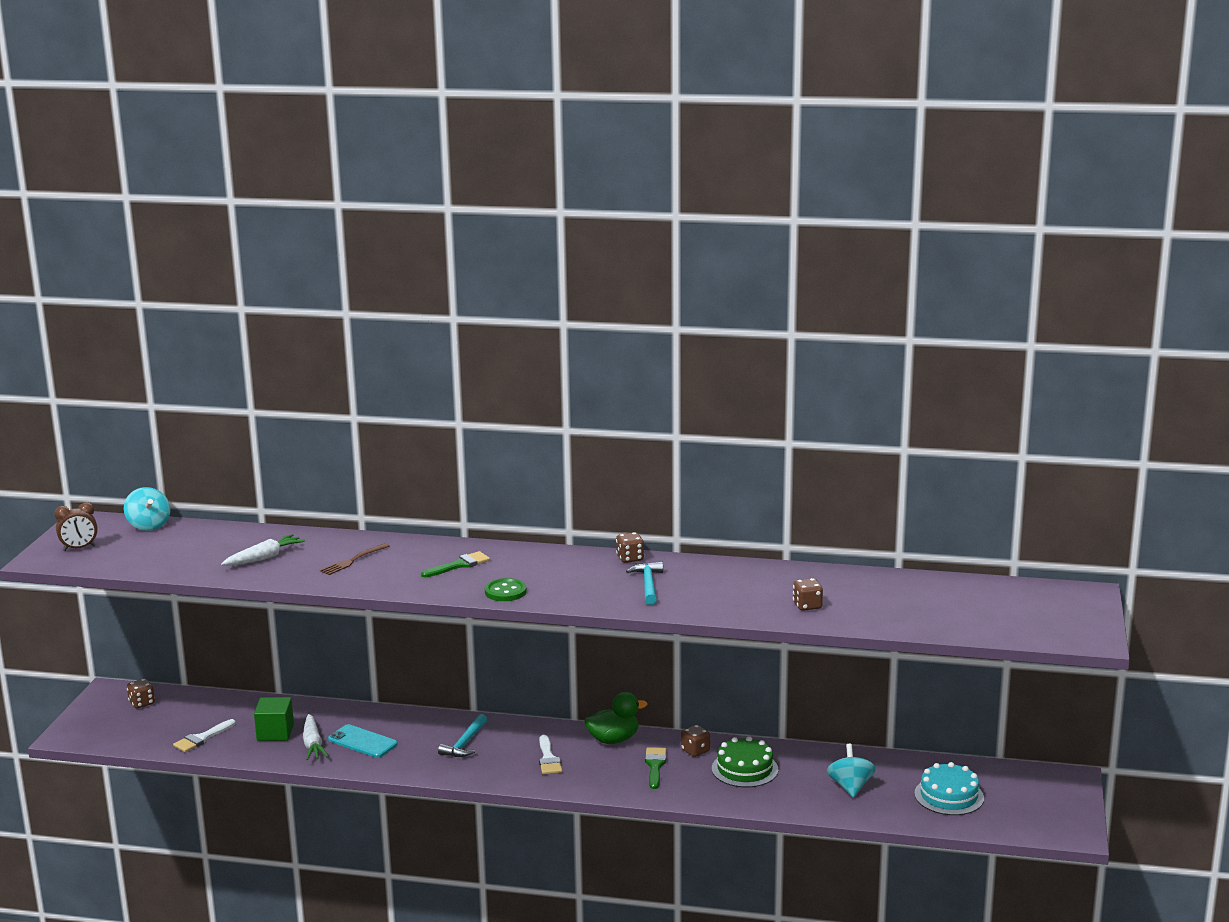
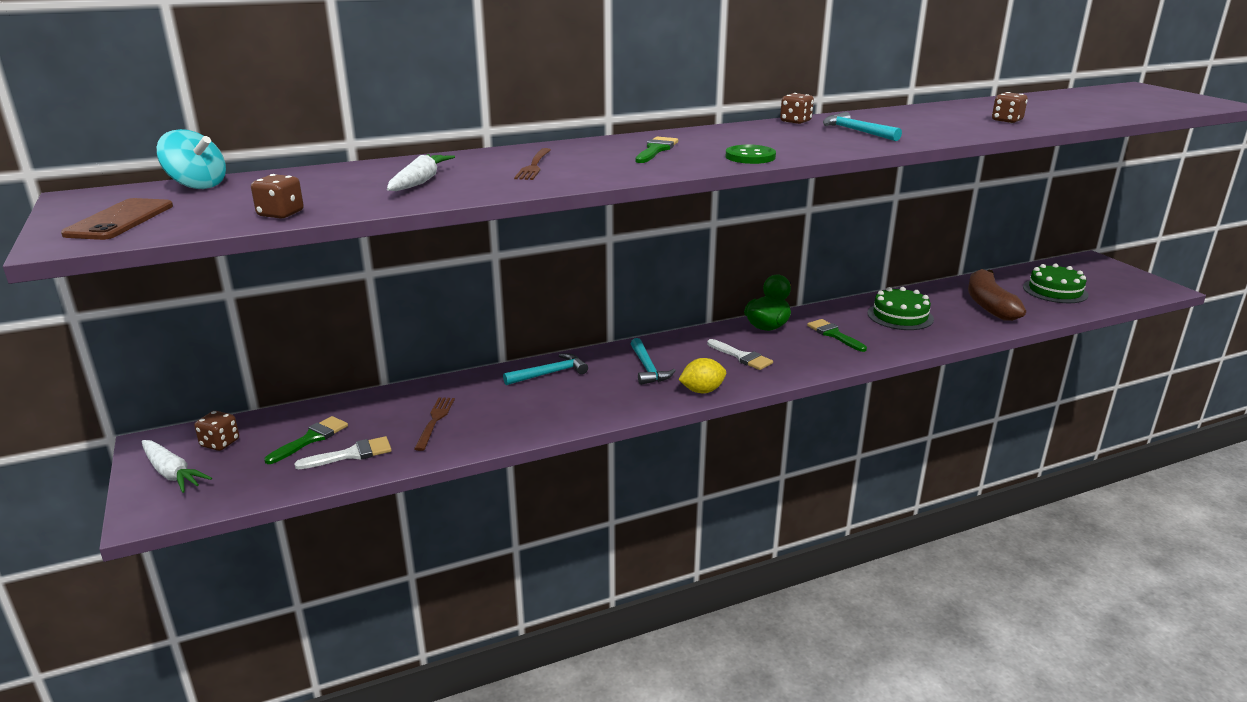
camera: 35 degrees left, 5 degrees up
brown clock [54,502,98,551] -> brown phone [61,198,173,240]
white brush [173,719,236,752] -> white brush turned 120 degrees counterclockwise [294,436,392,469]
green cube [254,697,294,741] -> brown fork [414,397,455,451]
white carrot [303,714,329,760] -> white carrot moved to [142,440,212,493]
turquoise phone [328,724,398,758] -> none
brown dice [681,725,710,757] -> brown dice moved to [251,174,304,219]
turquoise spinning top [827,744,876,798] -> brown banana [968,269,1026,321]
turquoise cake [914,762,984,815] -> green cake [1023,264,1089,303]
none -> green brush [264,416,348,464]
none -> turquoise hammer [503,353,588,385]
none -> yellow lemon [679,358,726,393]

